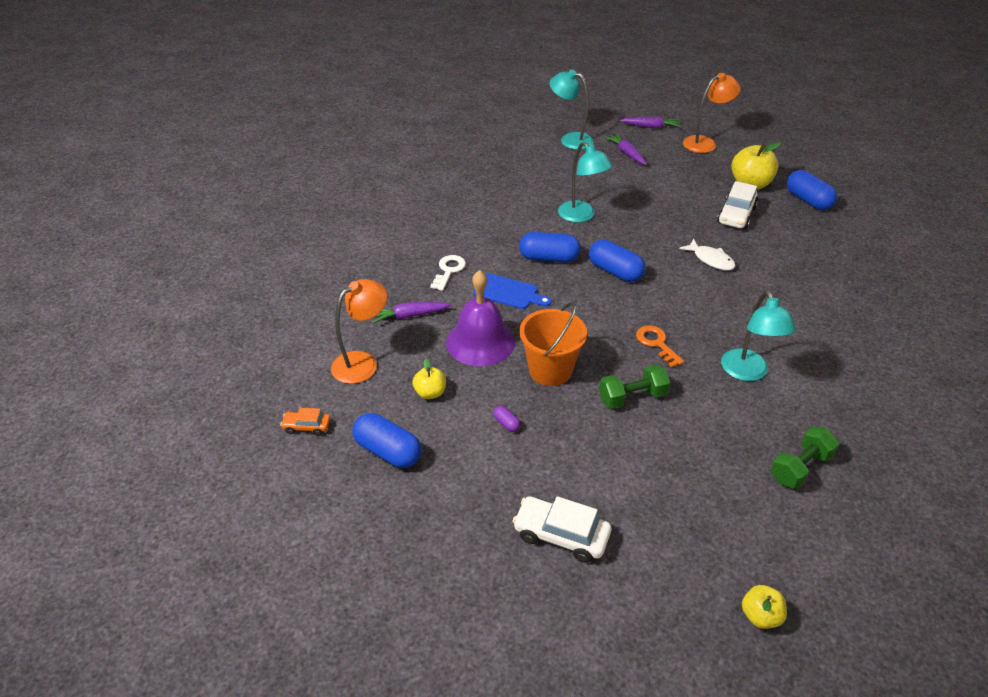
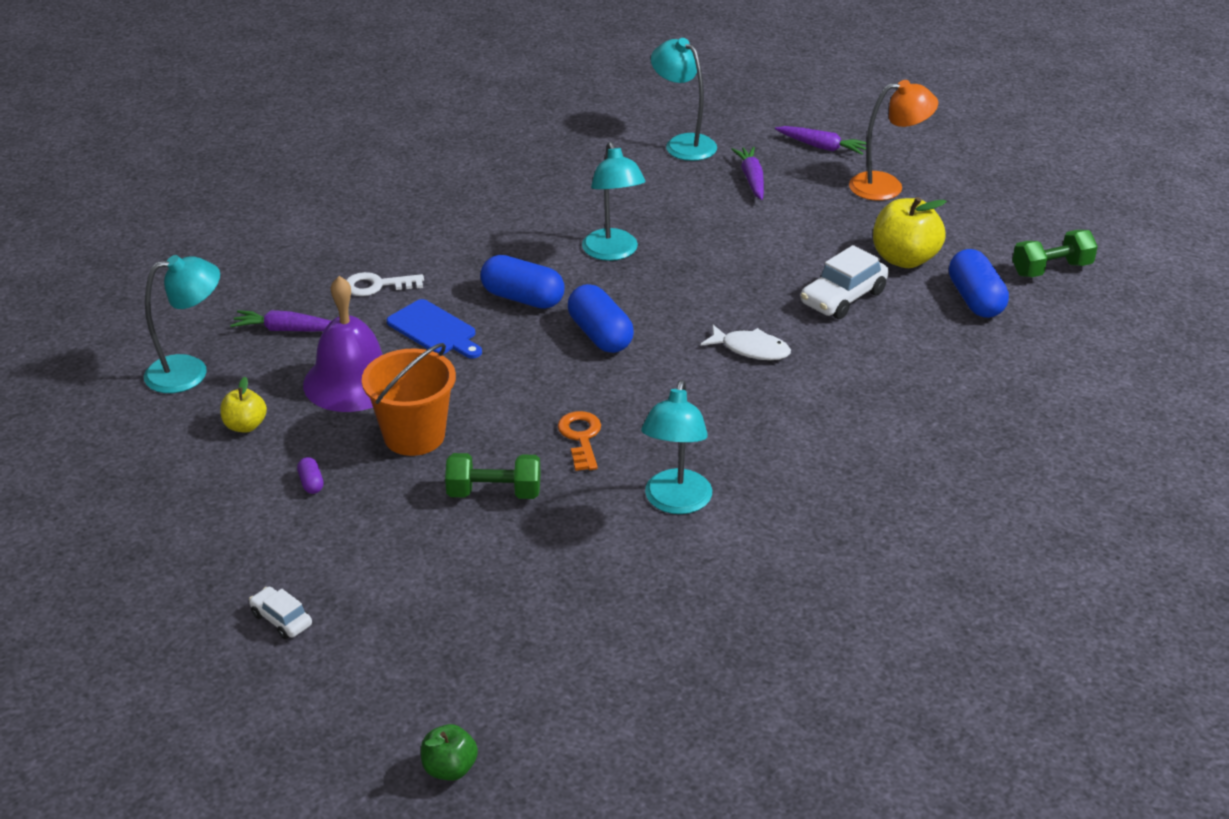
camera: 20 degrees right, 5 degrees down
orange car [280,408,330,436] -> none
orange lamp [331,279,388,384] -> turquoise lamp [144,255,220,393]
blue capsule [352,413,422,468] -> none
white key [430,255,466,291] -> white key turned 135 degrees counterclockwise [346,272,424,296]
white car [512,496,611,563] -> white car [249,587,312,639], size x0.57
white fish [679,239,735,270] -> white fish turned 45 degrees counterclockwise [701,325,791,360]
yellow apple [742,585,787,629] -> green apple [421,724,478,781]
green dumbbell [771,426,839,489] -> green dumbbell moved to [1012,230,1098,277]

